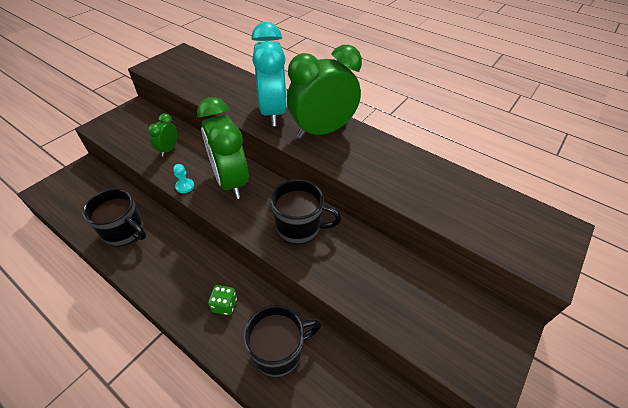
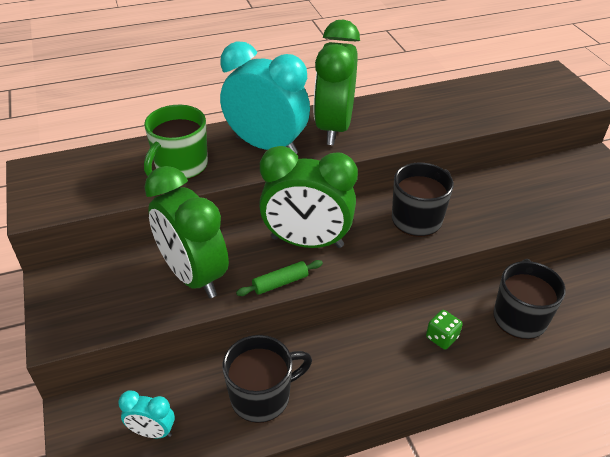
camera: 55 degrees left, 5 degrees down
green clock [148,113,178,157] -> green clock [144,166,229,298], size x2.11
turquoise pawn [173,164,194,193] -> green rolling pin [236,260,323,296]
none -> turquoise clock [118,391,175,438]
none -> green mug [144,105,208,179]

